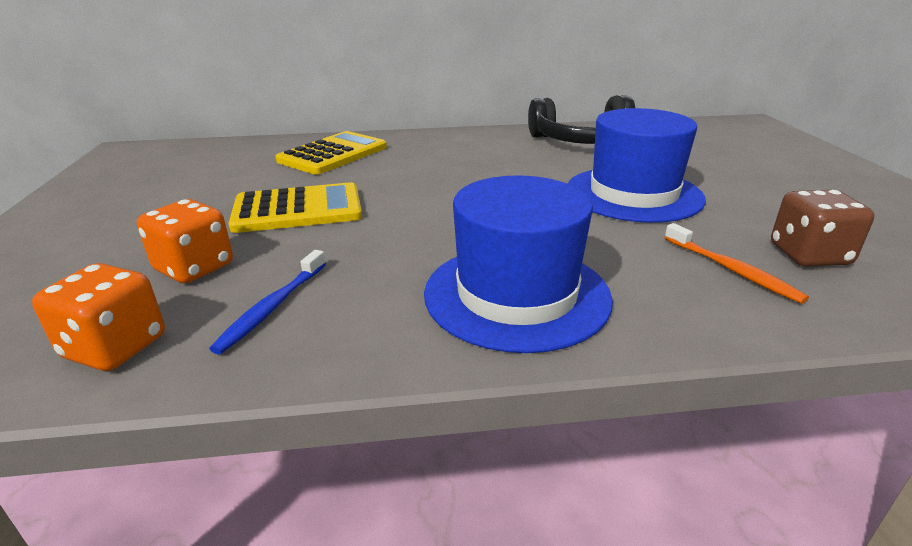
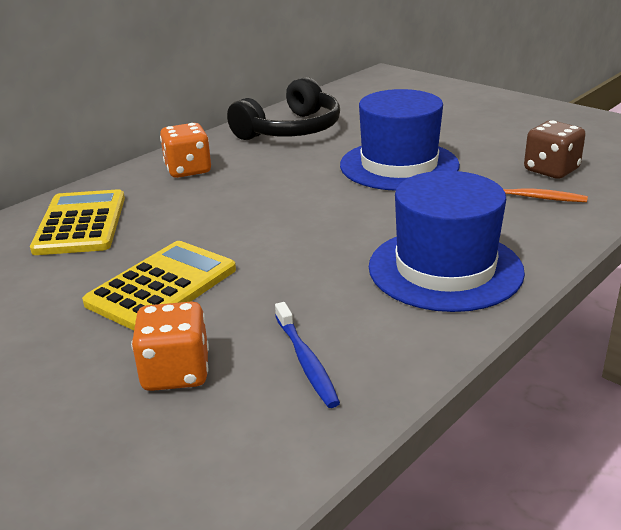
camera: 40 degrees left, 0 degrees up
orange dice [32,263,165,371] -> orange dice moved to [160,123,211,178]

